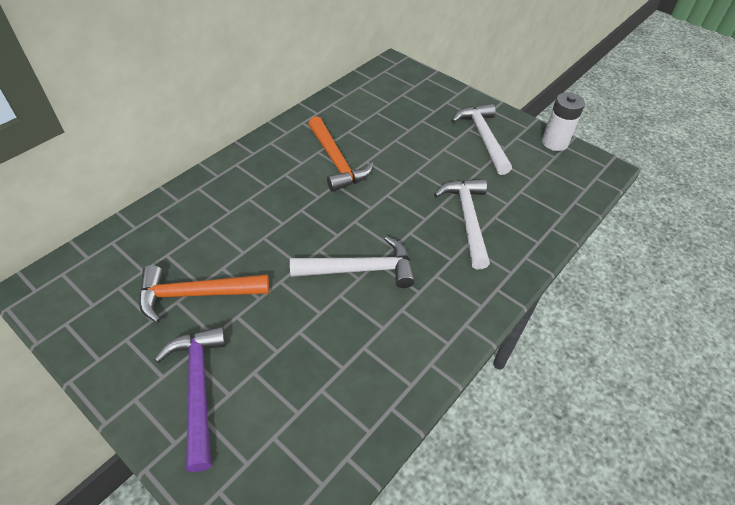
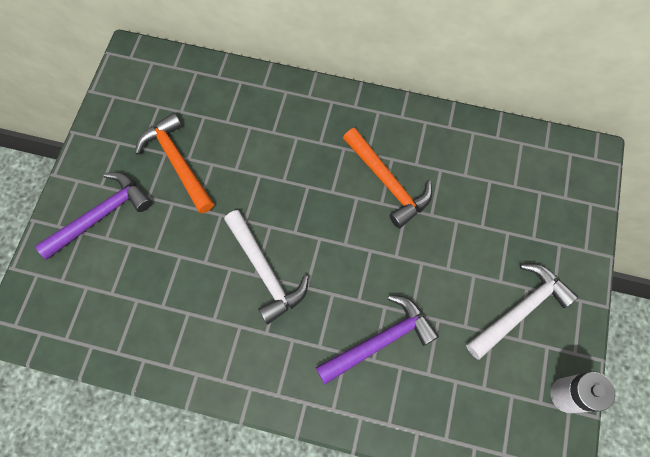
camera: 65 degrees right, 20 degrees up
orange hammer [308,116,374,192] -> orange hammer turned 75 degrees counterclockwise [343,128,432,228]
white hammer [434,179,490,270] -> purple hammer [316,295,439,385]

